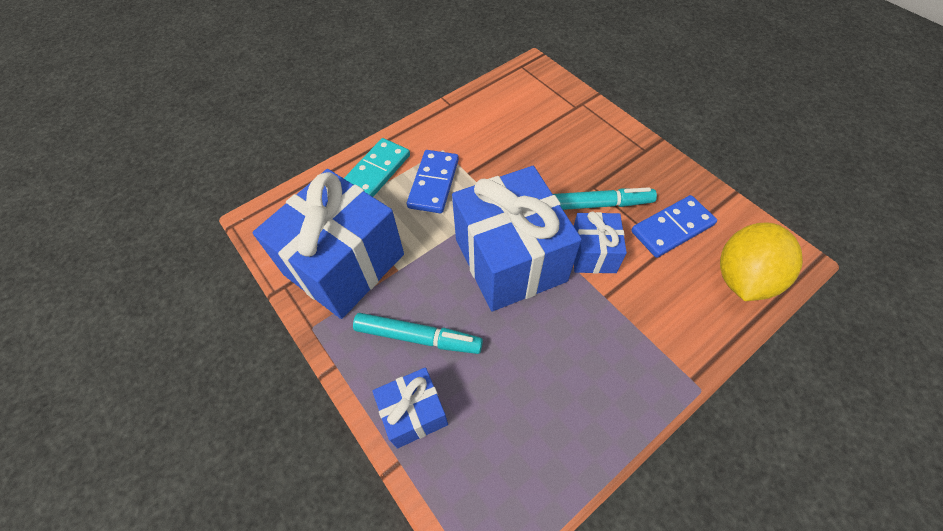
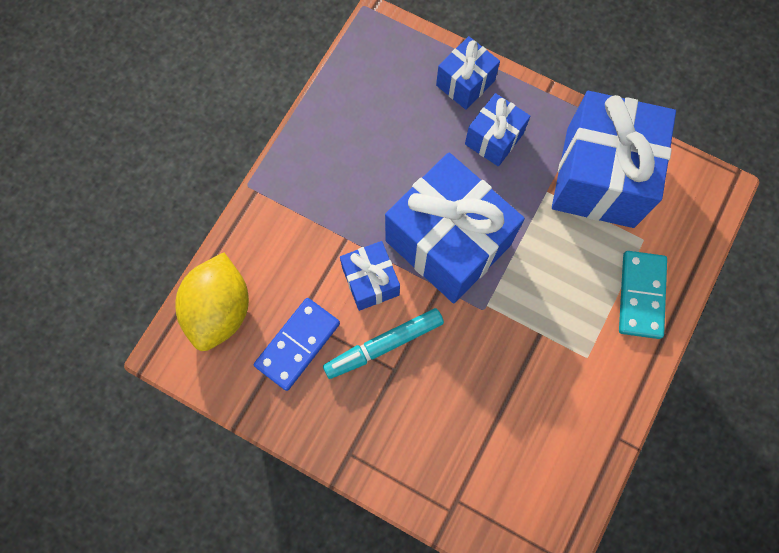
camera: 155 degrees right, 15 degrees up
turquoise marker [353,313,483,354] -> blue gift [465,93,530,167]
blue domino [407,150,459,213] -> none

